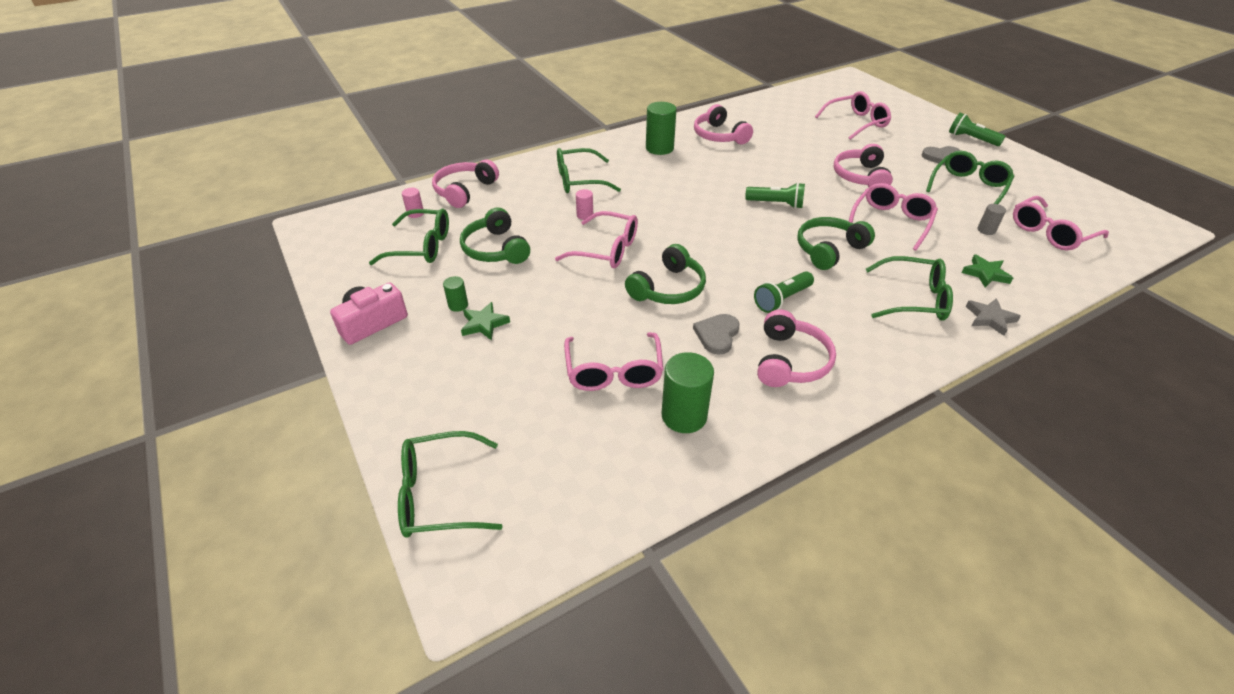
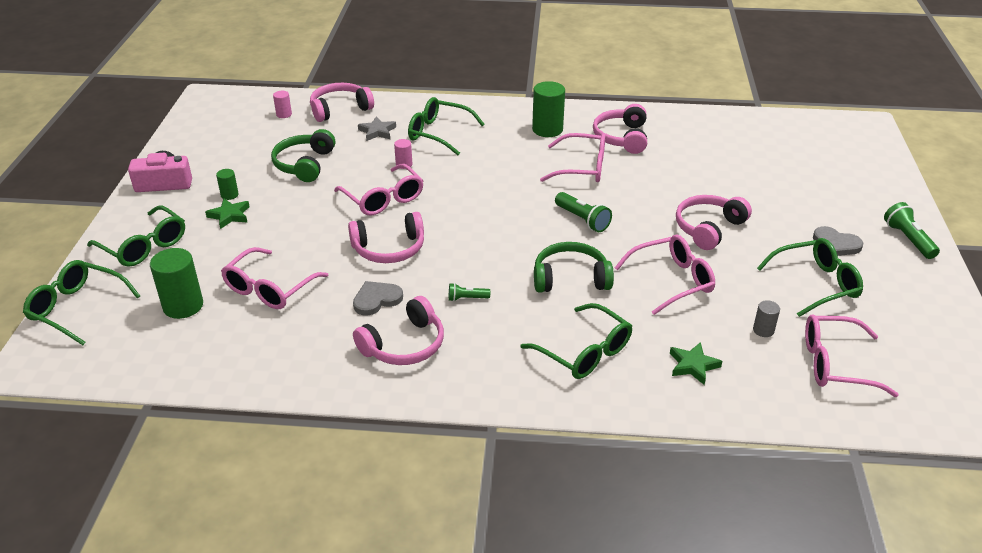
camera: 35 degrees right, 5 degrees down
green glasses [369,208,449,265] -> green glasses moved to [87,206,185,267]
green headphones [625,244,706,304] -> pink headphones [348,212,424,263]
green cylinder [662,352,714,433] -> green cylinder moved to [150,248,203,319]
green flashlight [754,271,814,313] -> green flashlight [449,283,490,301], size x0.59
pink glasses [815,91,891,140] -> pink glasses moved to [540,133,606,182]
grey star [966,298,1021,336] -> grey star moved to [358,117,396,141]

